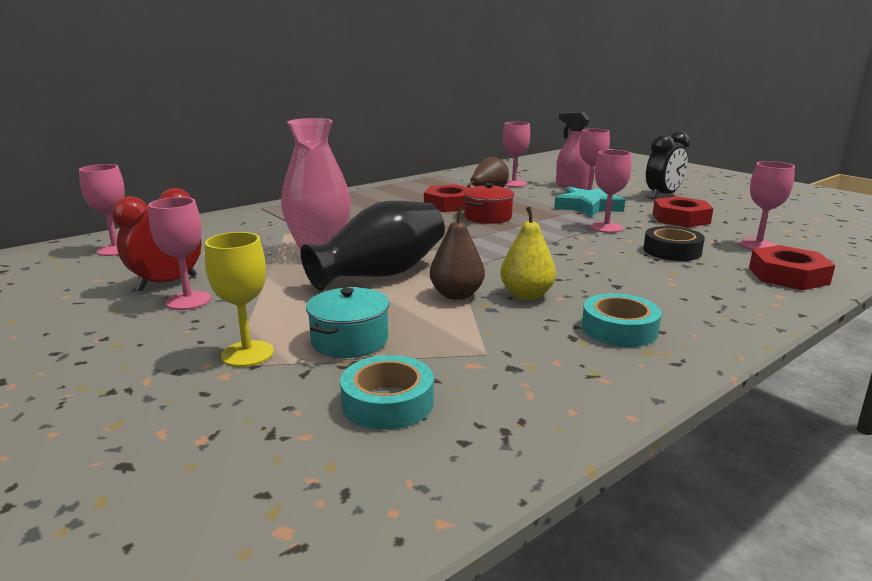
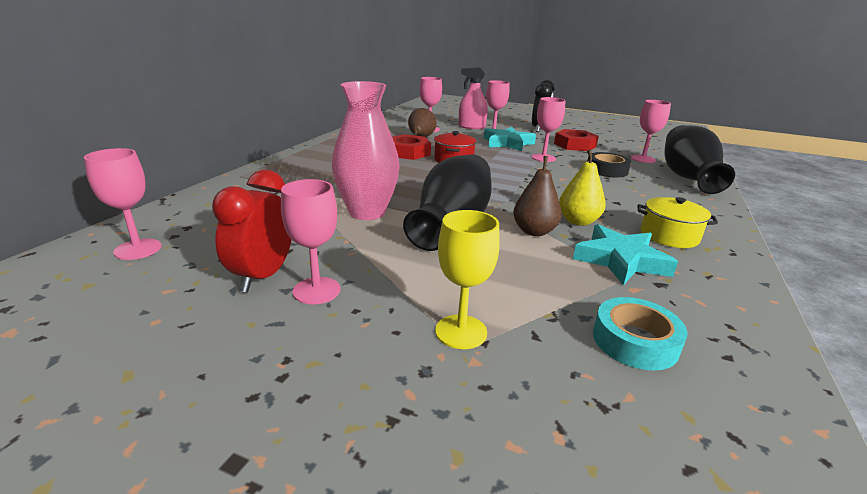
camera: 30 degrees left, 5 degrees up
turquoise pot [306,287,389,358] -> none
turquoise tape [582,293,662,347] -> yellow pot [637,197,718,248]
red nut [749,245,835,290] -> black vase [664,125,735,194]
none -> turquoise star [573,224,678,285]

